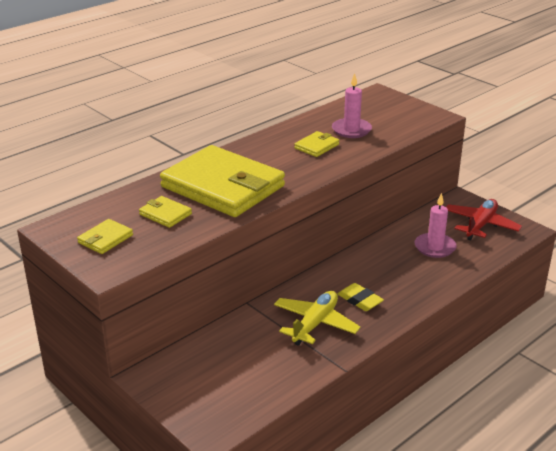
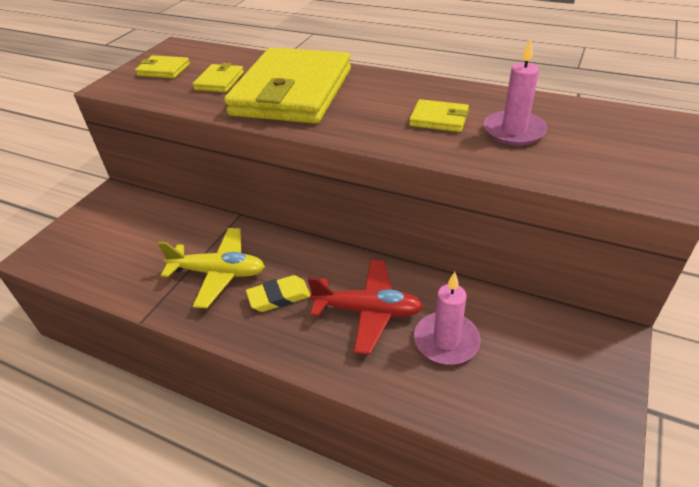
camera: 70 degrees right, 10 degrees up
yellow eraser [338,283,384,311] -> yellow eraser turned 45 degrees clockwise [246,275,310,312]
red plane [446,199,522,241] -> red plane moved to [308,260,424,355]

